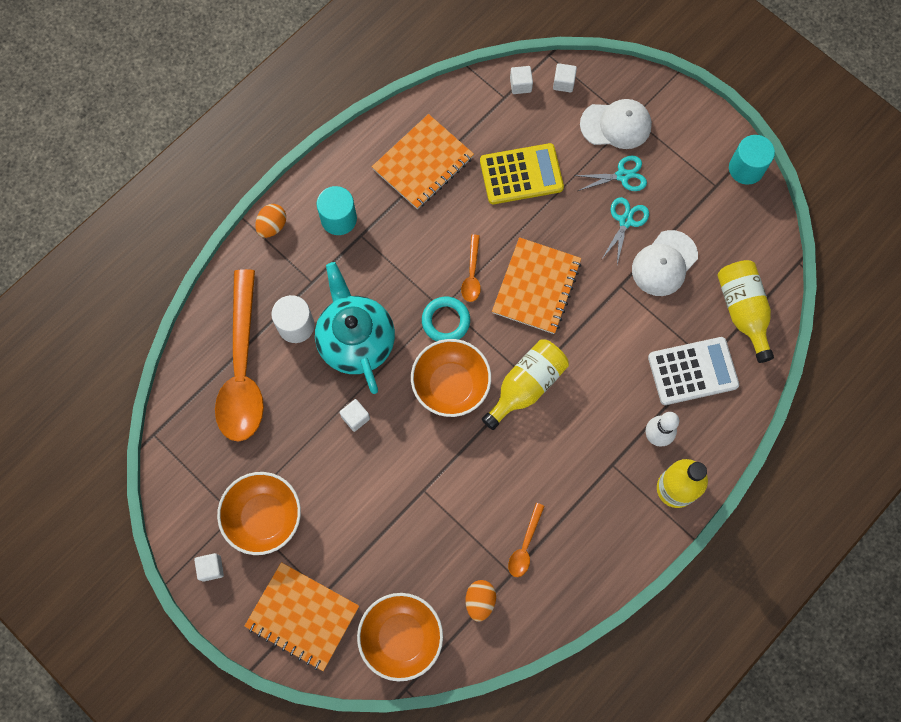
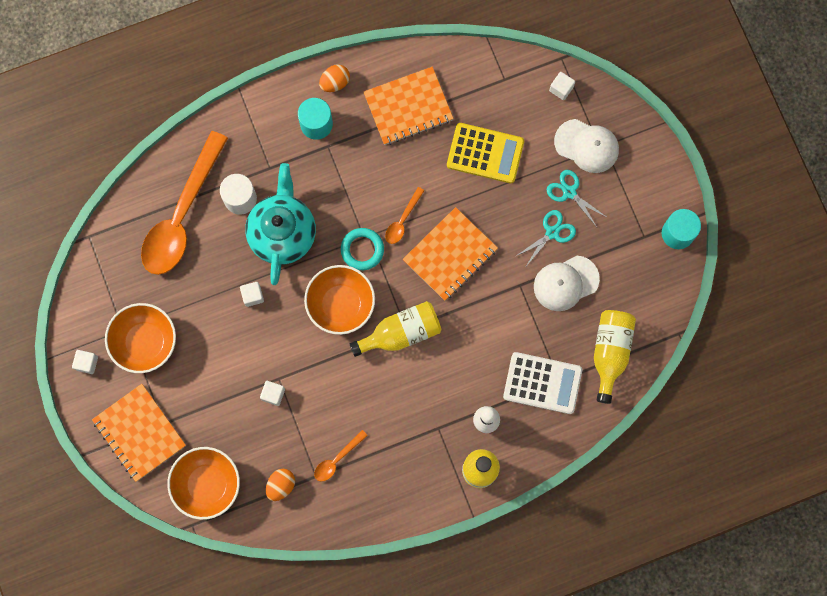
camera: 25 degrees right, 5 degrees up
orange egg [255,204,286,238] -> orange egg moved to [319,64,350,92]
white cube [510,66,533,94] -> white cube moved to [260,381,285,406]
turquoise scissors [574,156,647,191] -> turquoise scissors turned 150 degrees counterclockwise [546,170,608,227]

